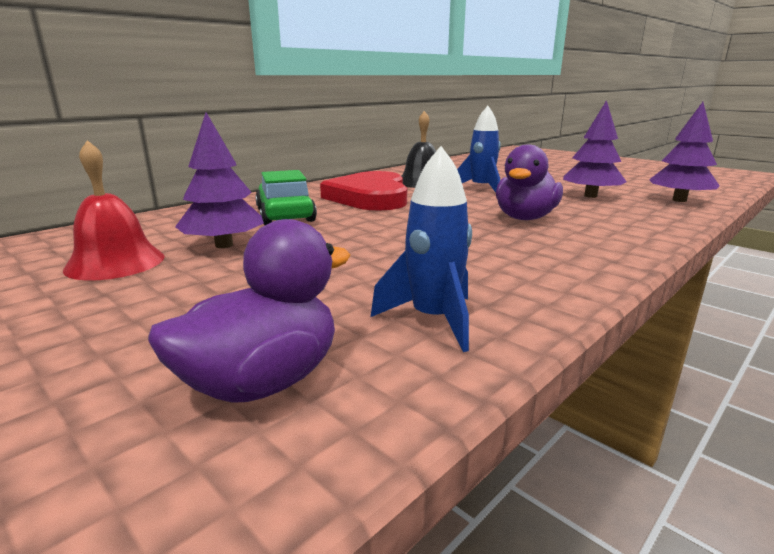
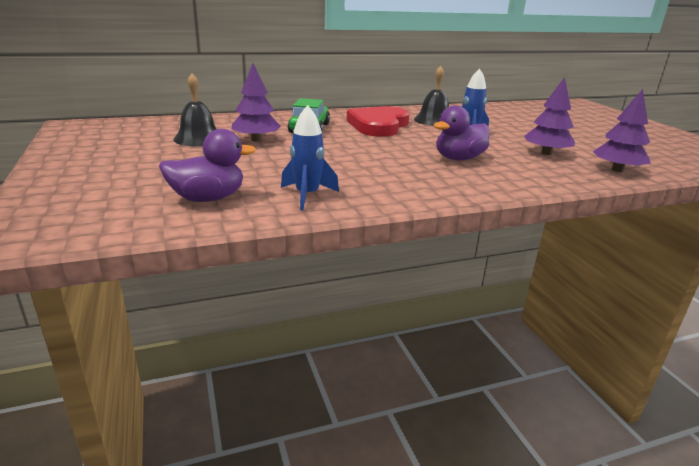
camera: 25 degrees right, 5 degrees up
red bell [63,140,165,281] -> black bell [173,73,216,146]

